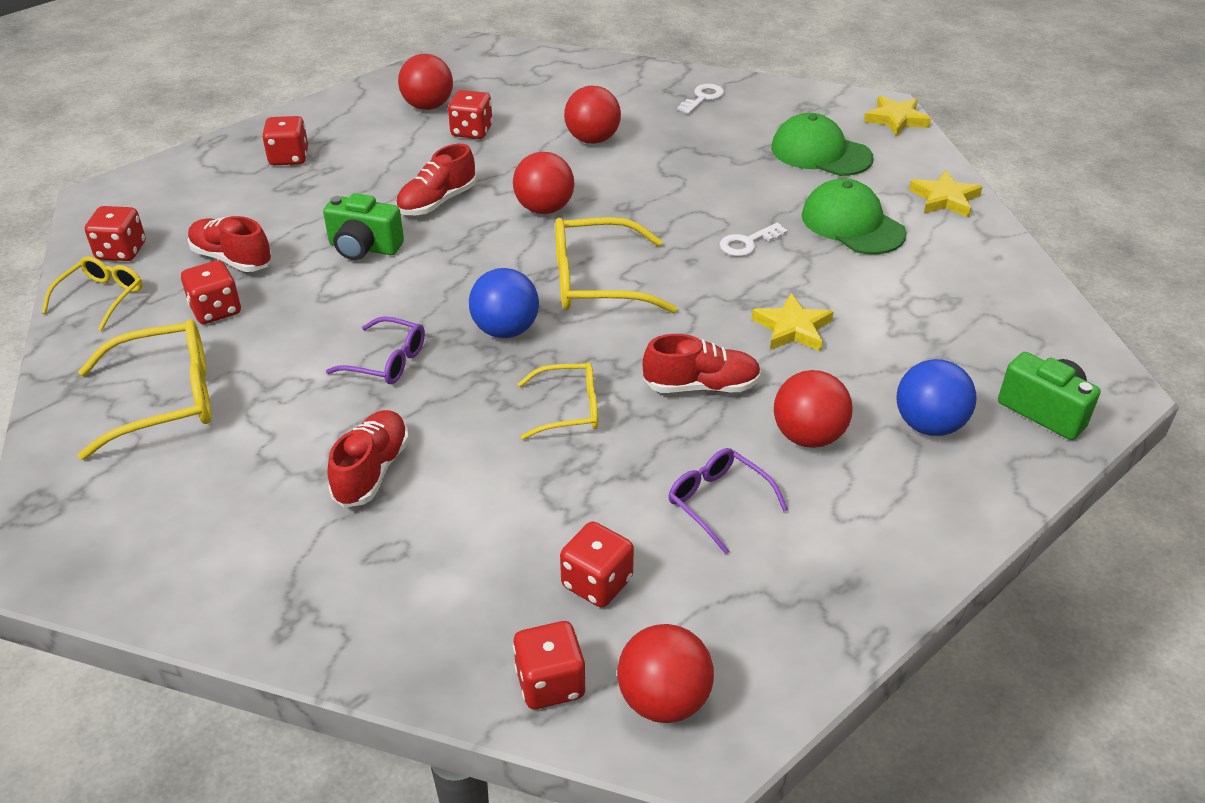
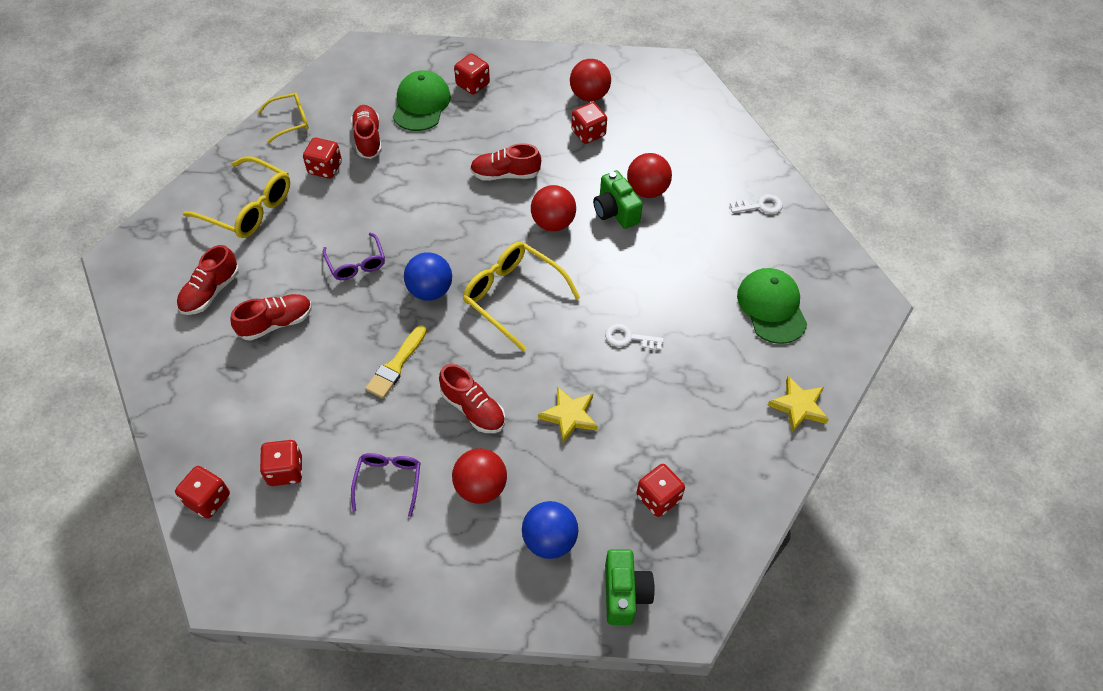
camera: 45 degrees right, 15 degrees up
red dice [85,206,146,261] -> red dice moved to [636,464,685,517]
green camera [323,193,404,260] -> green camera moved to [593,170,643,229]
yellow glasses [518,363,598,440] -> yellow brush [365,325,427,399]
red ball [617,624,714,723] -> none
green cap [801,178,906,255] -> green cap moved to [393,70,451,131]
yellow star [864,95,931,137] -> none
none -> red shoe [177,245,239,315]

